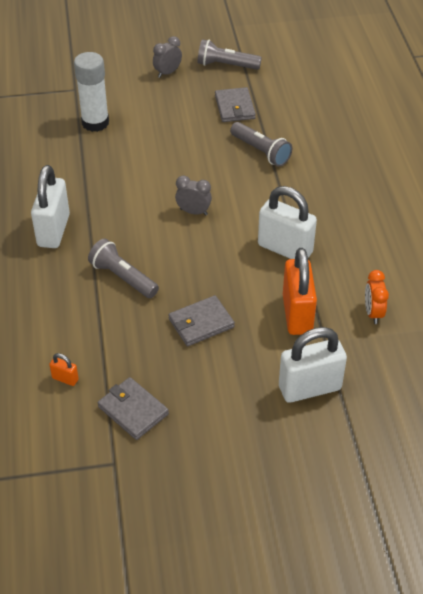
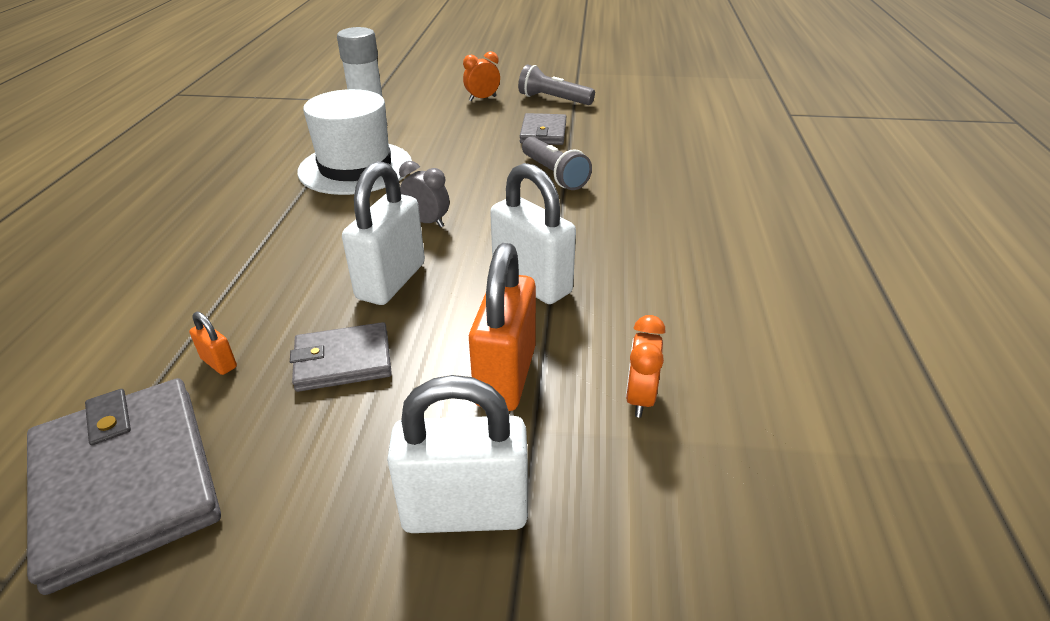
camera: 15 degrees right, 10 degrees down
white padlock [31,165,70,248] -> white padlock moved to [342,161,425,305]
orange padlock [49,353,79,386] -> orange padlock moved to [189,312,237,375]
grey flashlight [88,238,159,298] -> none
grey wallet [97,377,169,440] -> grey wallet [27,378,221,595], size x1.76
grey clock [153,36,182,78] -> orange clock [463,51,500,101]
none -> white hat [297,89,412,195]

